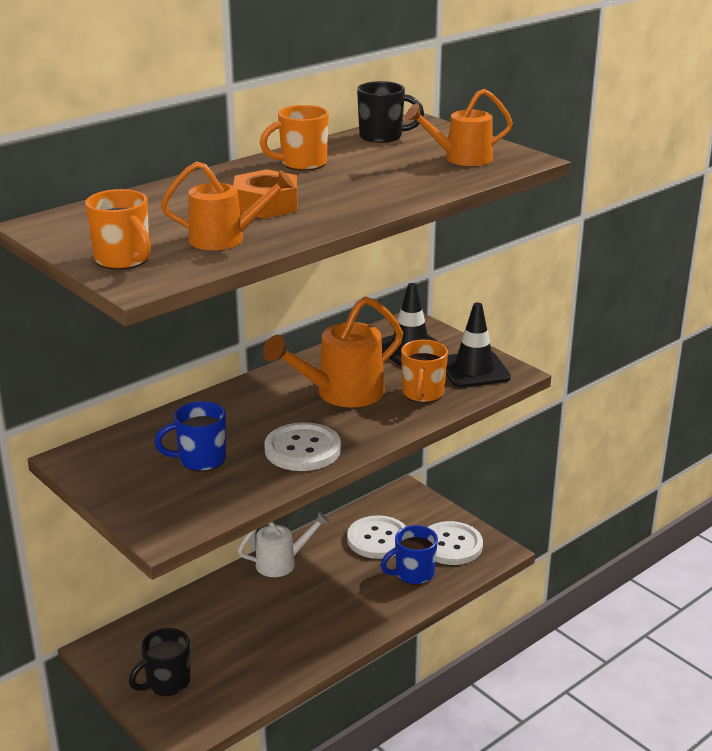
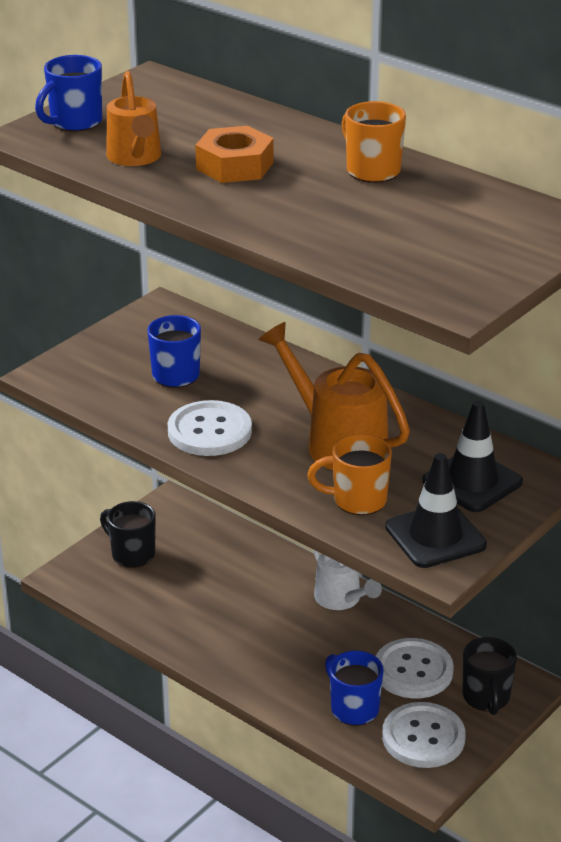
camera: 80 degrees right, 5 degrees up
orange mug [85,189,151,270] -> blue mug [35,55,102,132]
black mug [357,81,424,143] -> black mug moved to [463,637,517,715]
orange watering can [405,89,513,166] -> none

